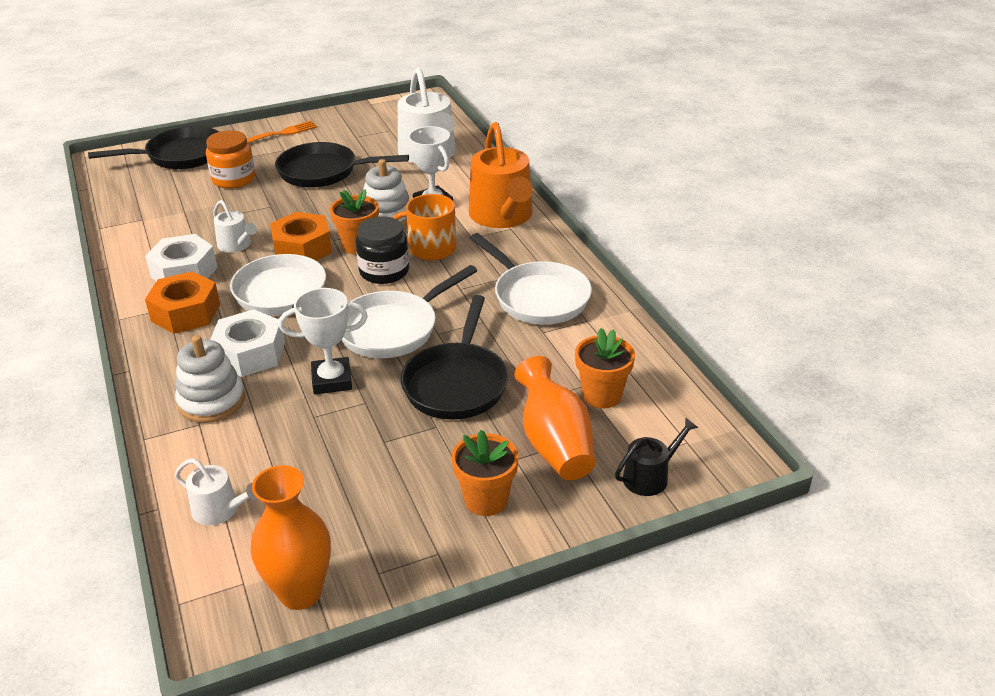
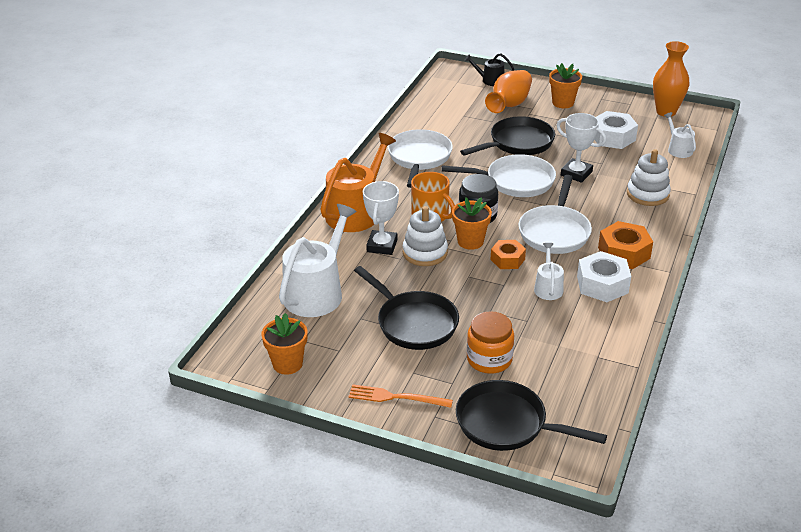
camera: 135 degrees left, 0 degrees up
white nut [210,309,285,377] -> white nut moved to [594,111,638,149]
orange nut [270,212,332,261] -> orange nut [491,240,526,269], size x0.65
orange flower pot [575,328,635,408] -> orange flower pot moved to [261,313,308,375]

